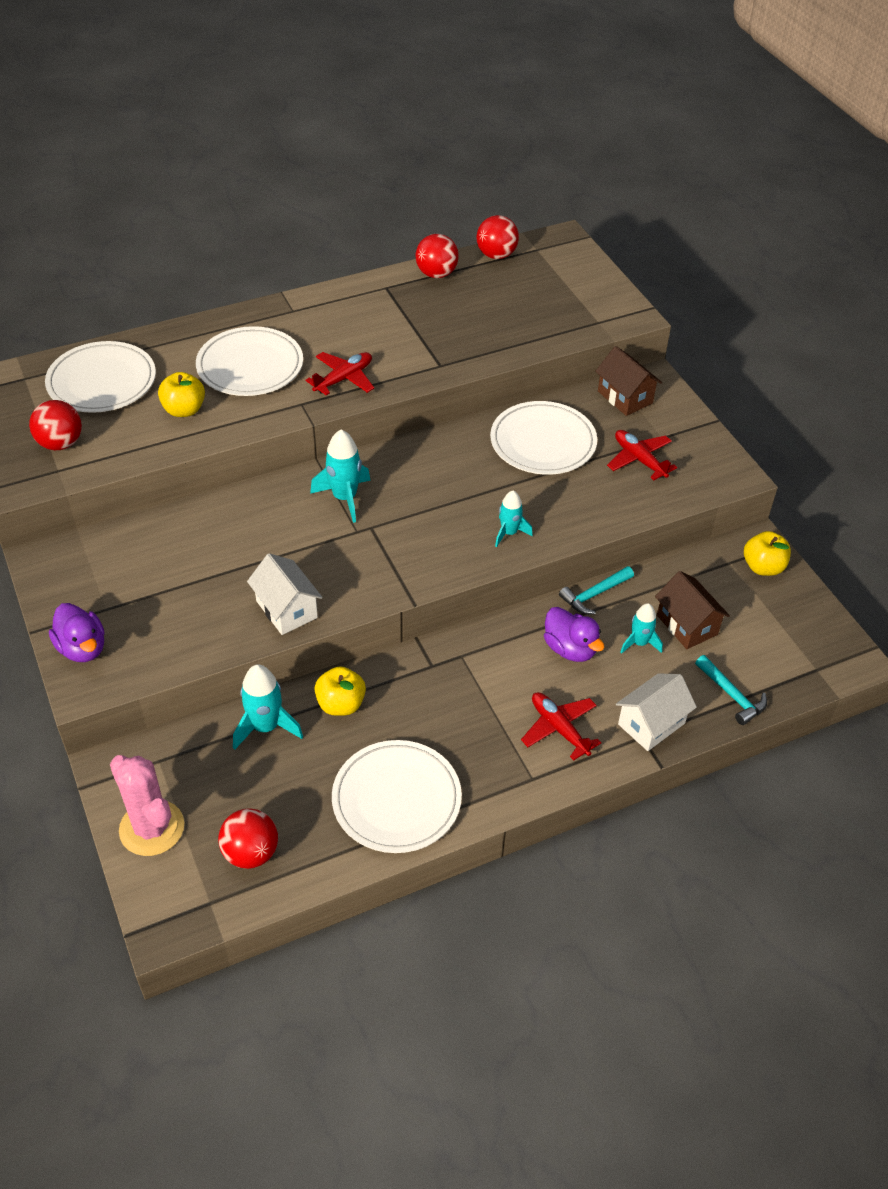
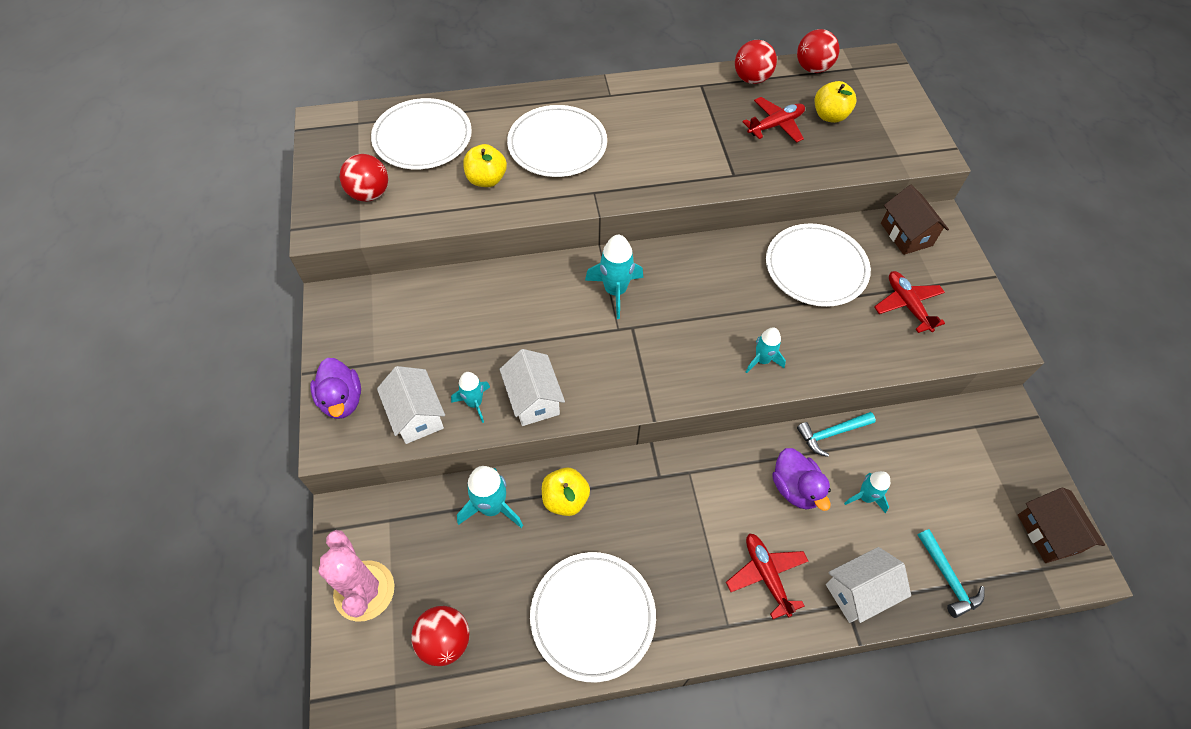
camera: 15 degrees right, 10 degrees up
red plane [306,352,374,396] -> red plane moved to [742,97,805,142]
brown house [655,571,730,649] -> brown house moved to [1018,487,1105,563]
yellow apple [744,531,791,576] -> yellow apple moved to [815,81,856,123]
none -> white house [377,366,445,444]
none -> turquoise rocket [451,372,490,423]

